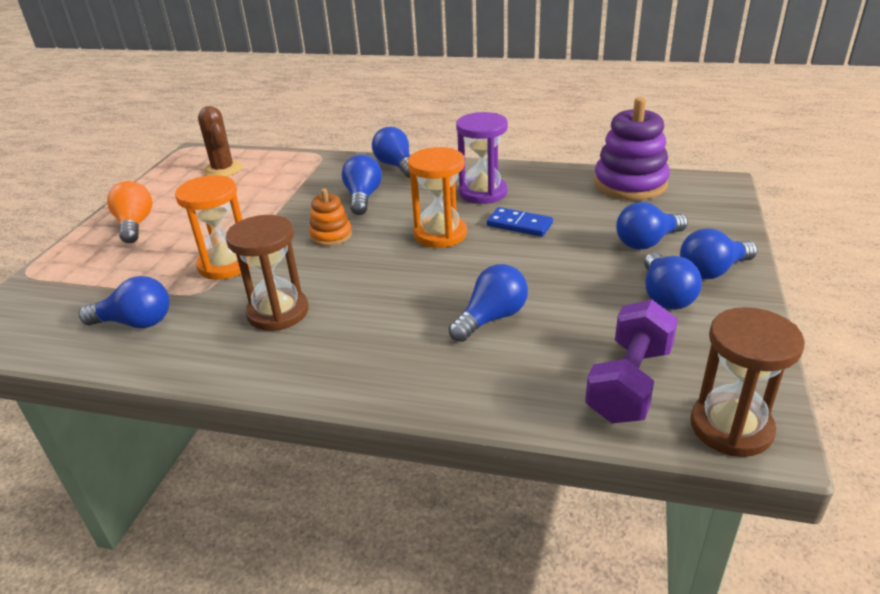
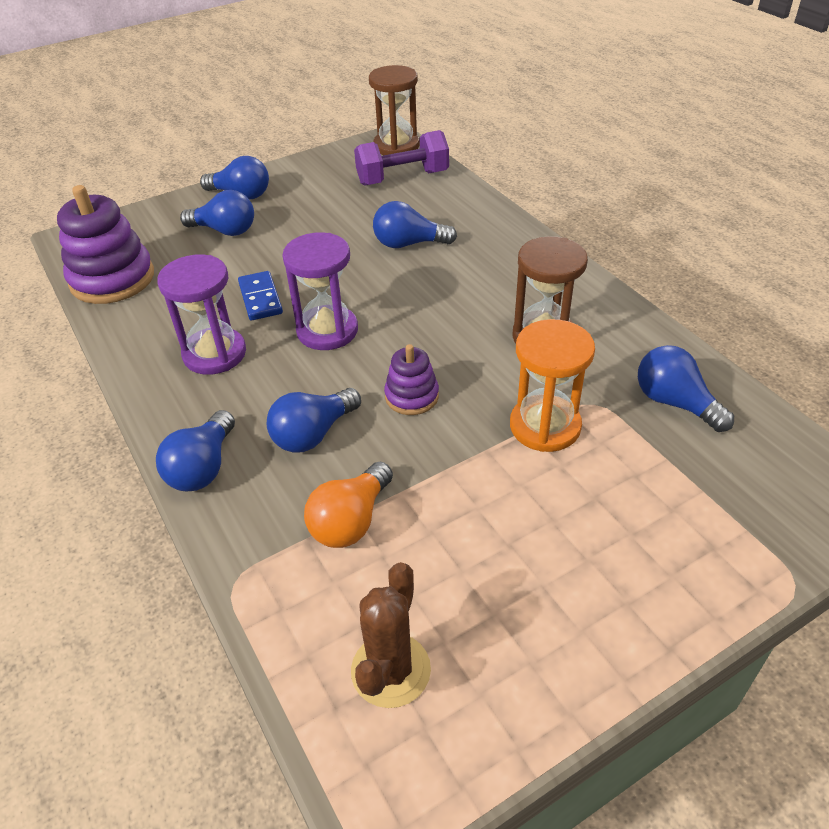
camera: 135 degrees left, 10 degrees up
orange light bulb [107,181,152,243] -> orange light bulb moved to [304,462,393,548]
orange stacking toy [309,189,352,246] -> purple stacking toy [384,344,439,415]
orange hourglass [408,147,467,248] -> purple hourglass [282,232,358,350]
blue light bulb [644,252,702,310] -> none

